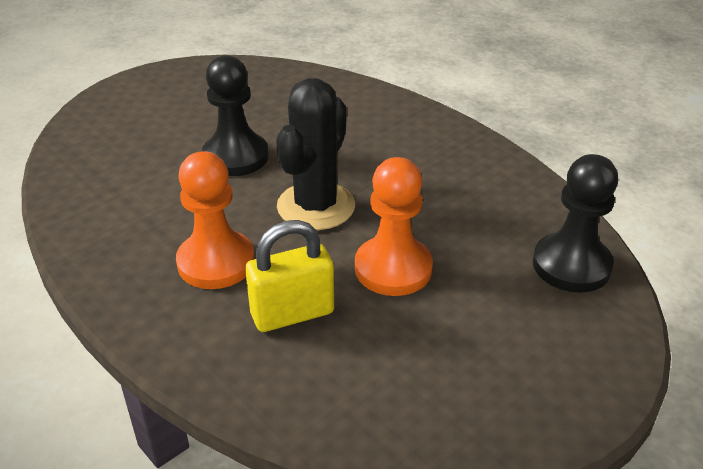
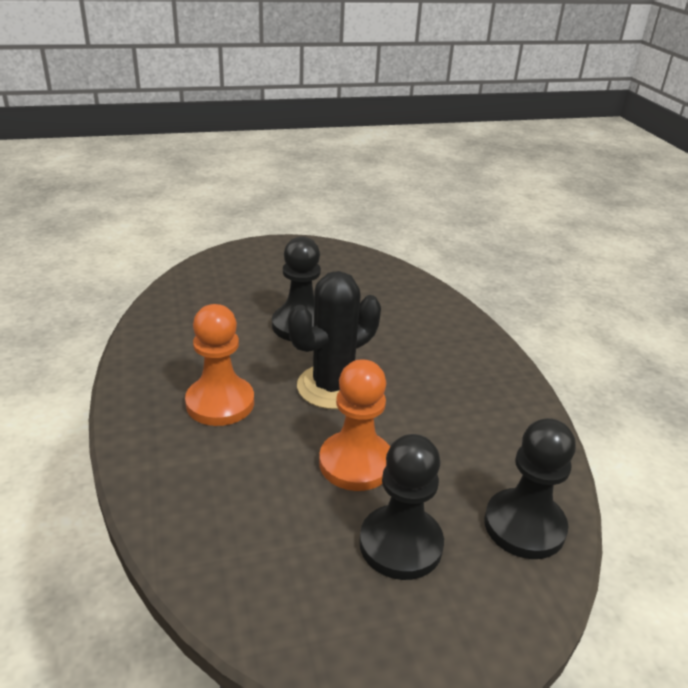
camera: 25 degrees right, 5 degrees down
yellow padlock [245,220,334,332] -> none
none -> black pawn [359,434,444,580]

